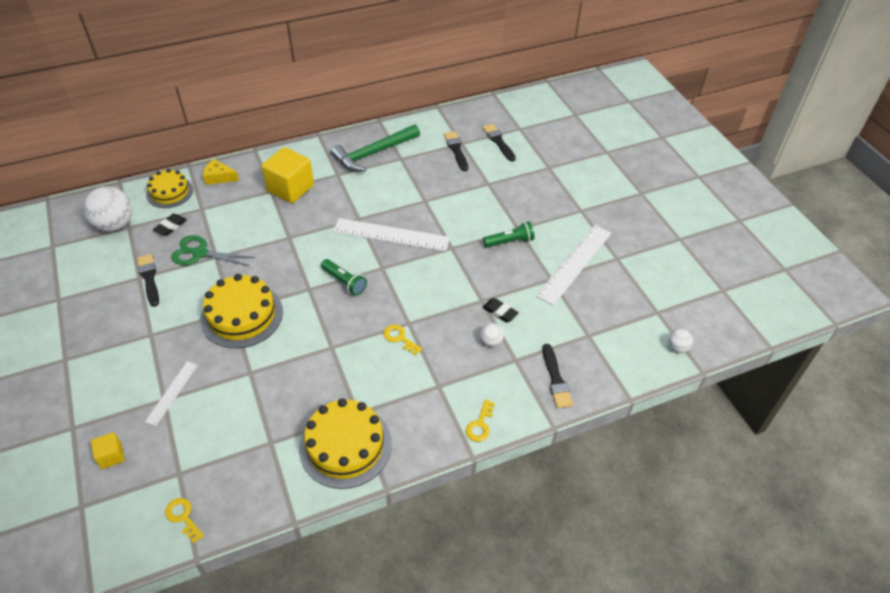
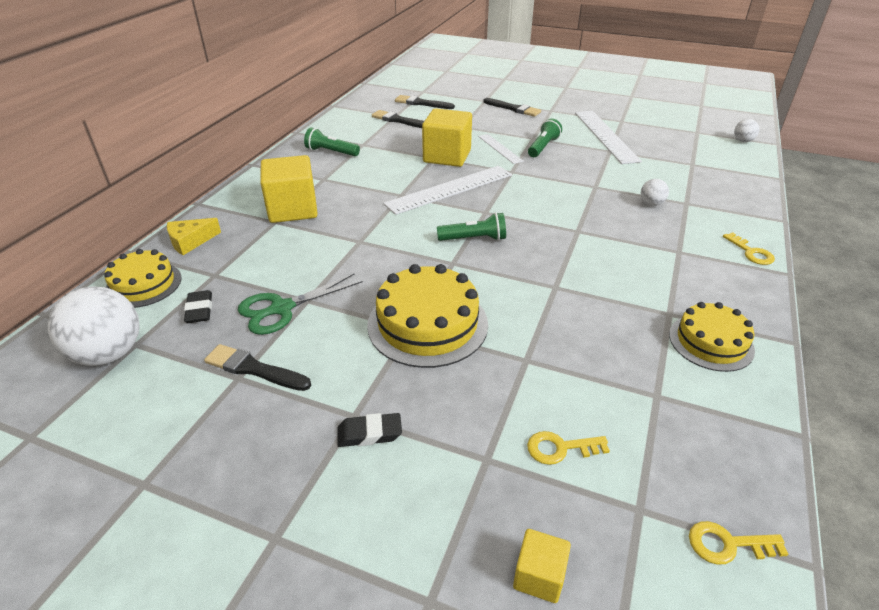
camera: 45 degrees left, 10 degrees down
white ruler [145,362,198,426] -> white ruler moved to [478,134,524,164]
yellow cake [299,398,392,489] -> yellow cake [669,302,755,372], size x0.65
green hammer [331,124,420,172] -> green flashlight [304,128,360,156]
yellow key [383,325,422,355] -> yellow key moved to [527,431,610,465]
black eraser [482,298,519,322] -> black eraser moved to [337,413,402,447]
black brush [542,344,573,408] -> black brush moved to [483,98,541,117]
none -> yellow cube [422,108,472,167]

